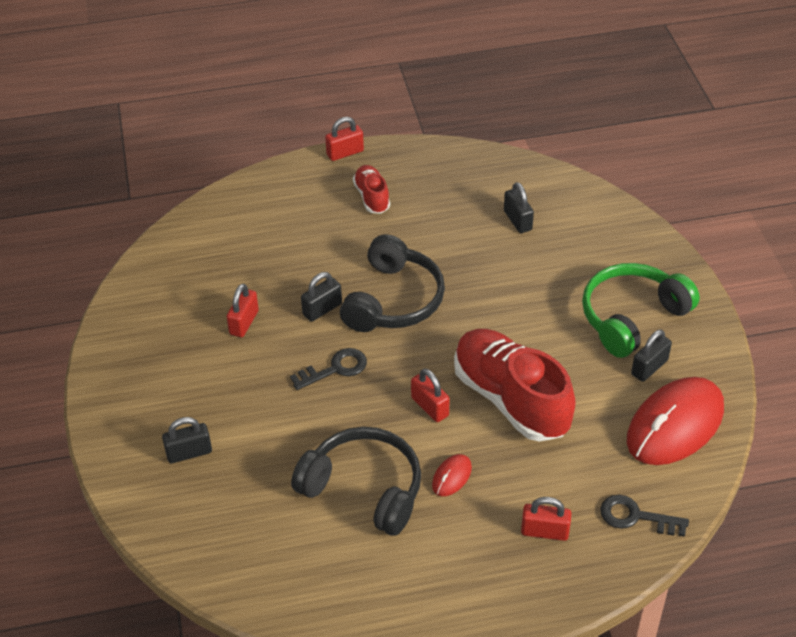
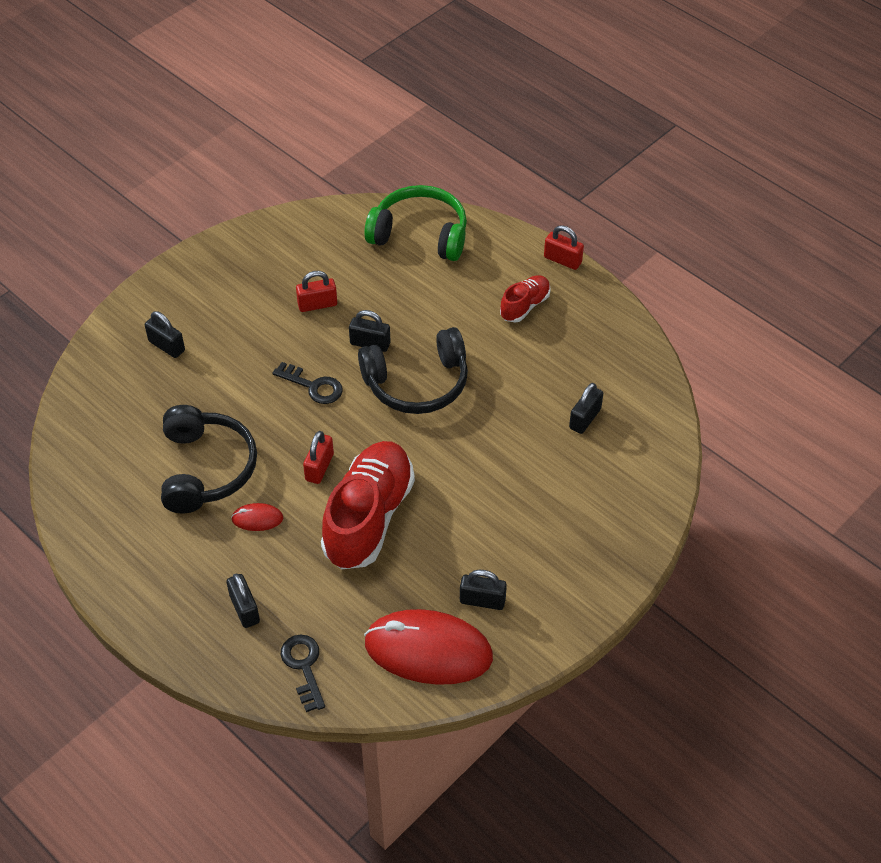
camera: 55 degrees right, 5 degrees up
red padlock [521,497,571,541] -> black padlock [227,574,260,628]
green headphones [582,263,700,358] -> green headphones moved to [364,185,467,261]

